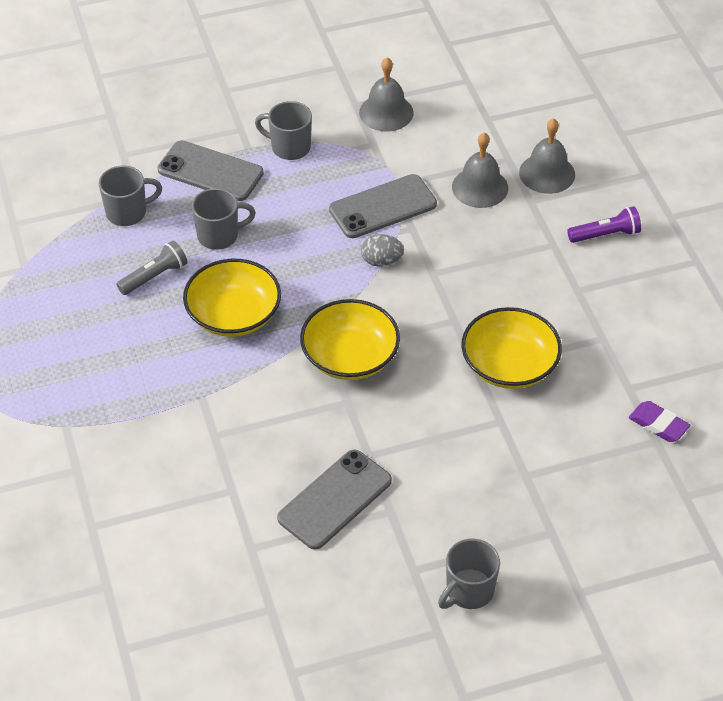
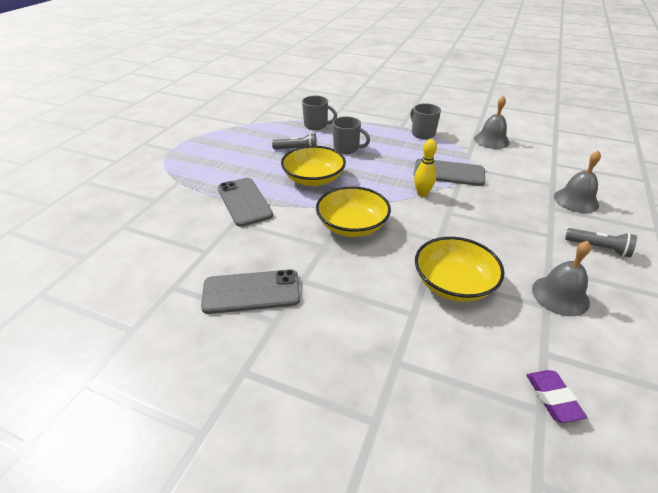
camera: 40 degrees right, 10 degrees down
grey phone [157,140,264,201] -> grey phone moved to [218,178,273,227]
grey egg [361,234,404,266] -> yellow bowling pin [414,139,437,197]
grey mug [438,539,500,609] -> none
grey bell [452,133,508,208] -> grey bell moved to [532,241,591,316]
purple flashlight [567,206,641,243] -> grey flashlight [565,228,637,257]

